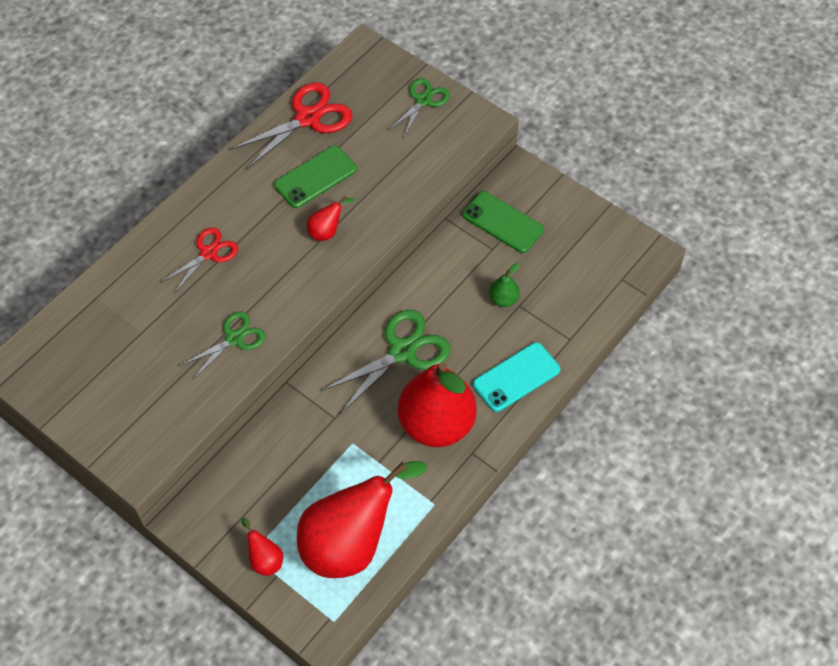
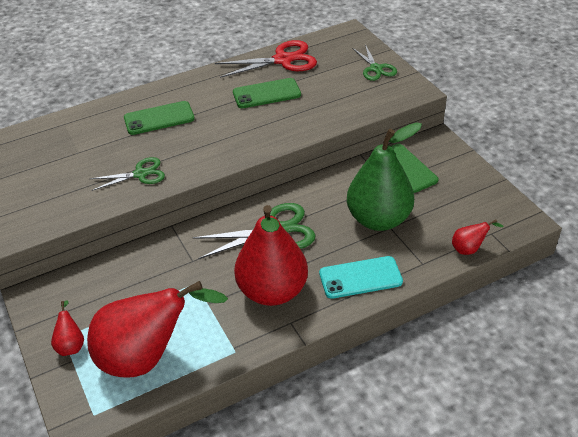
camera: 25 degrees right, 15 degrees down
red scissors [160,227,238,294] -> green phone [124,101,195,135]
red pear [307,197,354,241] -> red pear moved to [452,220,503,255]
green scissors [389,78,450,139] -> green scissors turned 105 degrees clockwise [352,44,397,81]
green pear [489,263,520,307] -> green pear [347,122,422,231], size x2.42

